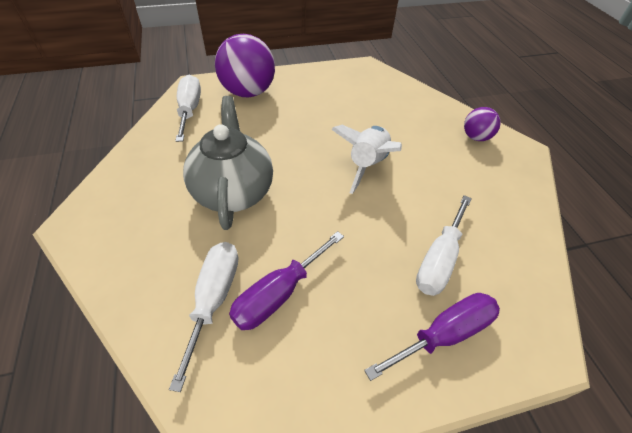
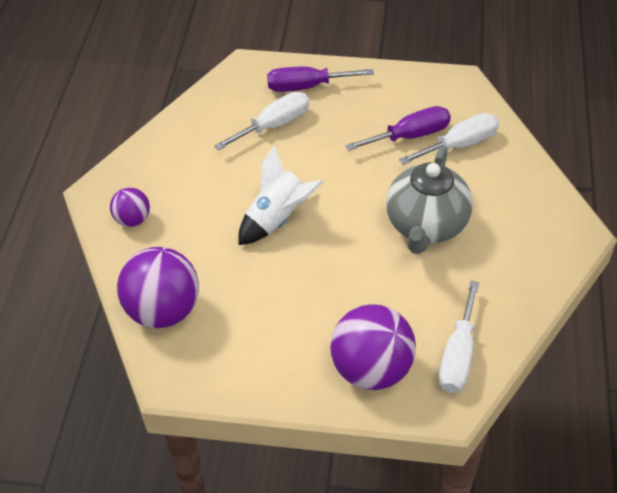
camera: 155 degrees left, 0 degrees up
white screwdriver [169,242,238,392] -> white screwdriver turned 150 degrees counterclockwise [399,113,499,165]
none -> purple ball [117,247,199,328]

